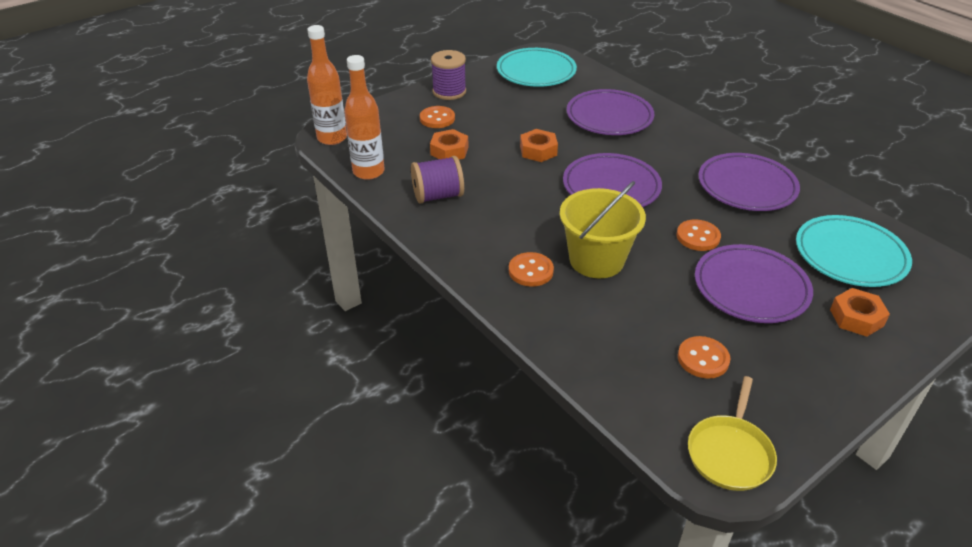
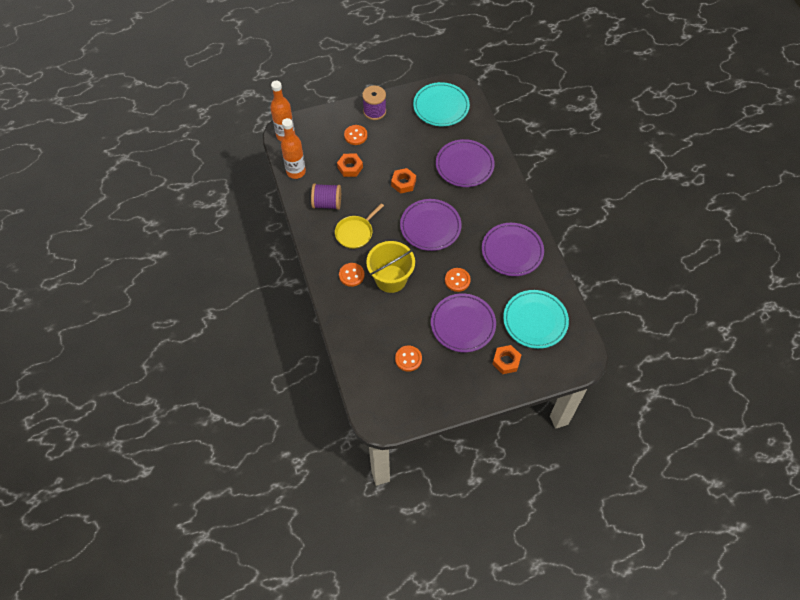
camera: 20 degrees right, 20 degrees up
yellow pan [688,376,777,491] -> yellow pan moved to [335,203,384,249]

